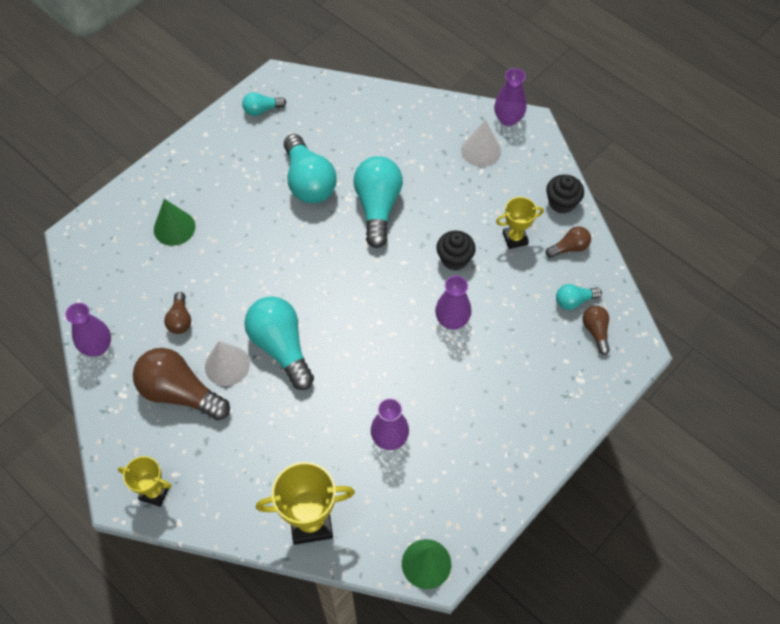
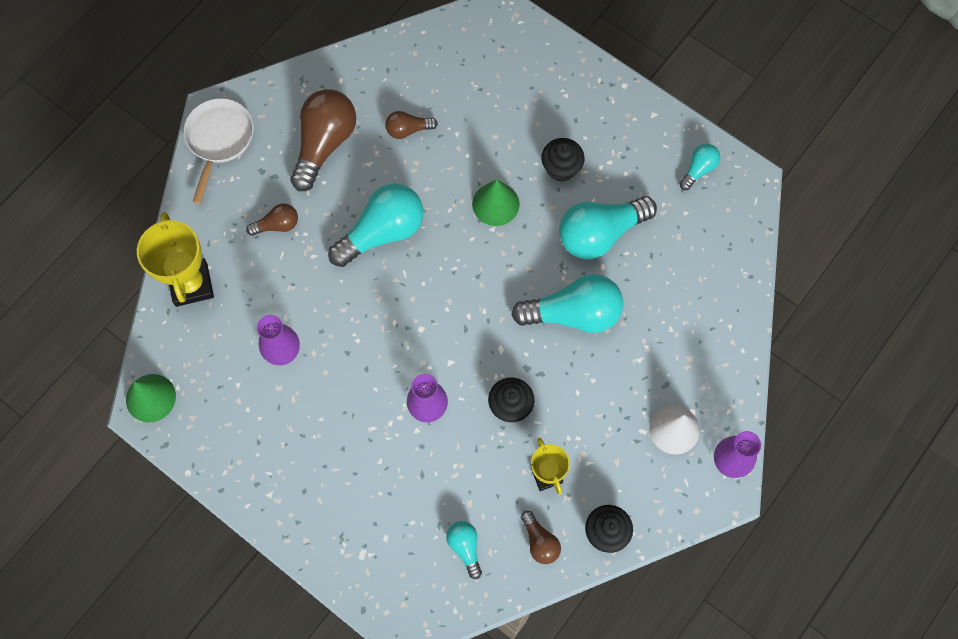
camera: 85 degrees right, 10 degrees up
purple vase [65,303,111,356] -> none
yellow trophy [118,456,172,507] -> white pan [183,98,254,204]
green cone [154,199,195,246] -> green cone moved to [472,180,519,226]
white cone [205,341,250,386] -> none
turquoise light bulb [242,92,286,116] -> turquoise light bulb turned 60 degrees clockwise [679,144,720,190]
brown light bulb [582,306,610,355] -> brown light bulb moved to [246,203,298,236]
none -> black cupcake [541,138,585,182]

